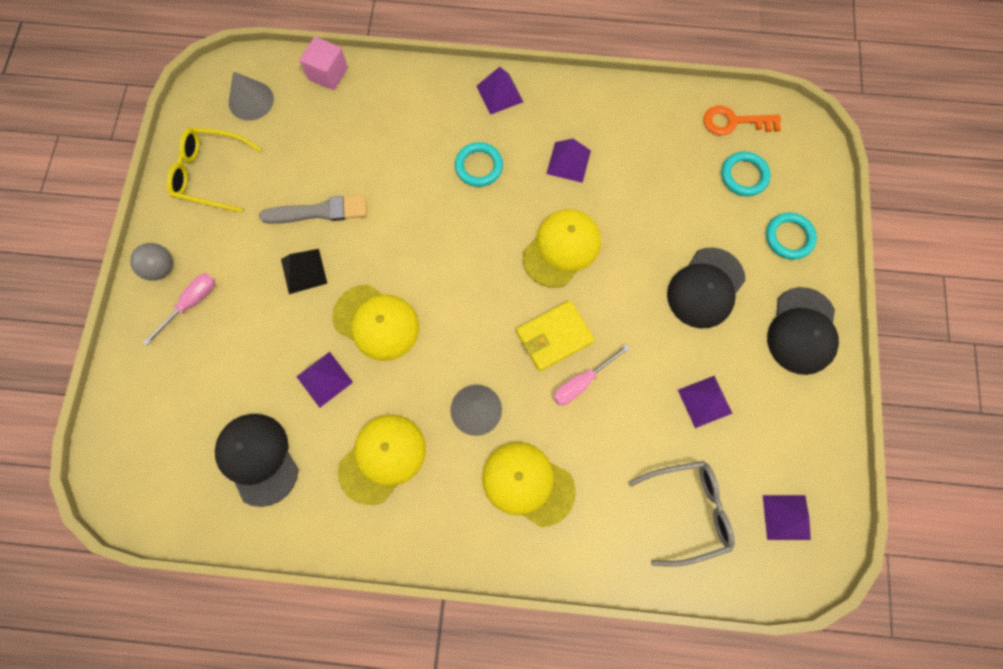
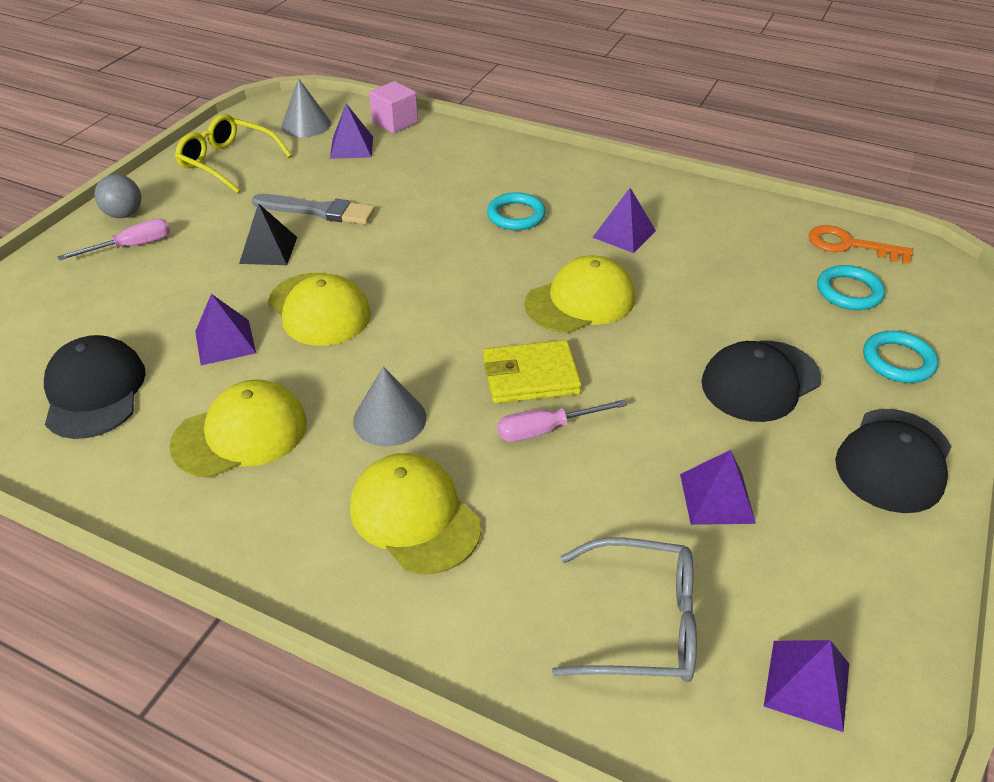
camera: 20 degrees right, 30 degrees down
purple pyramid [476,67,523,115] -> purple pyramid moved to [330,104,373,159]

